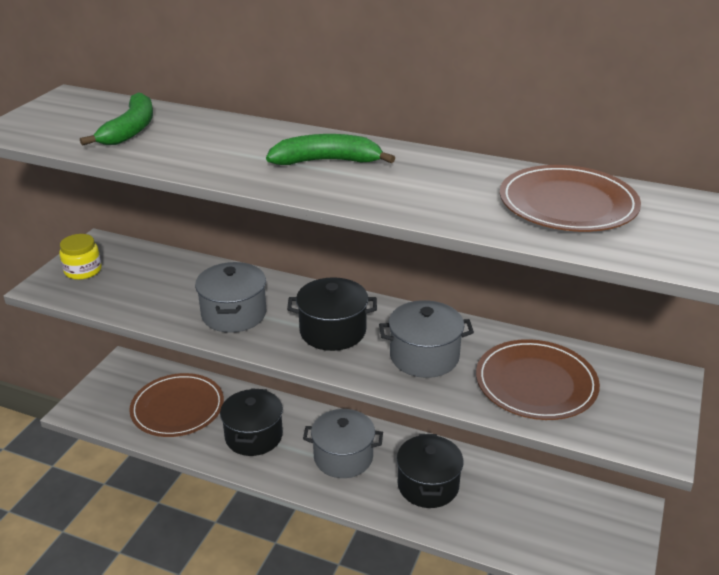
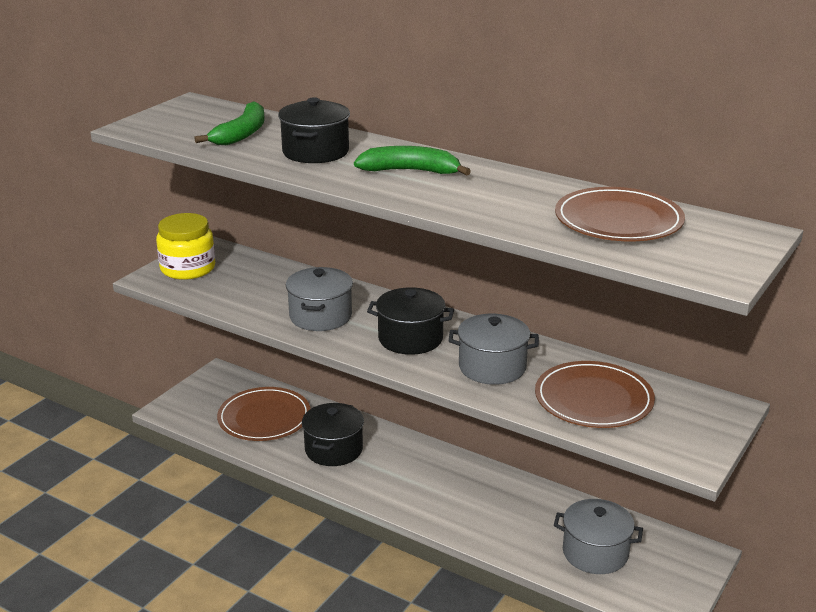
camera: 10 degrees right, 5 degrees down
yellow jar [59,234,102,280] -> yellow jar [156,213,215,280], size x1.55
grey pot [303,409,383,478] -> grey pot moved to [554,499,643,574]
black pot [397,434,464,508] -> black pot moved to [278,97,350,163]

